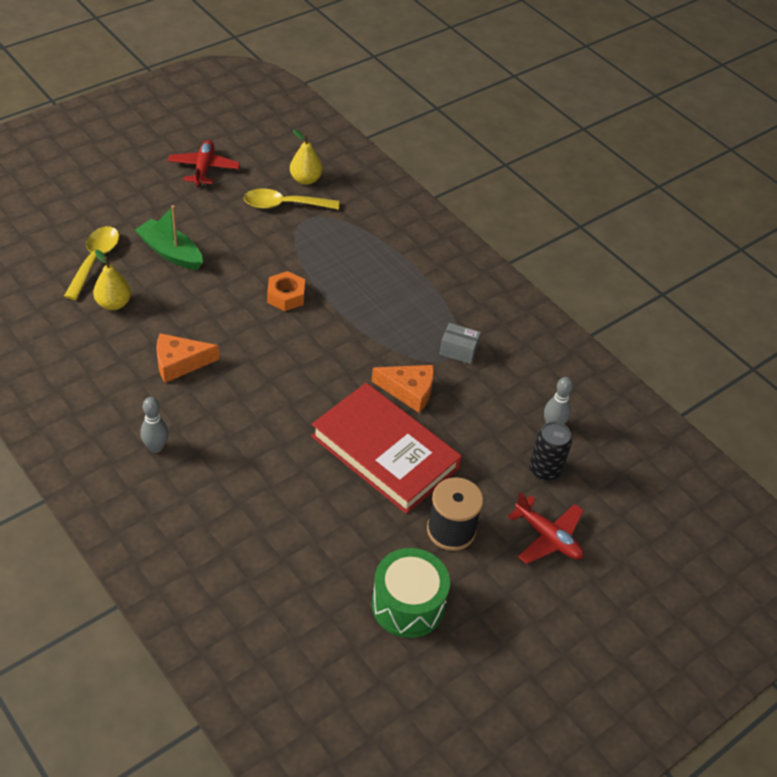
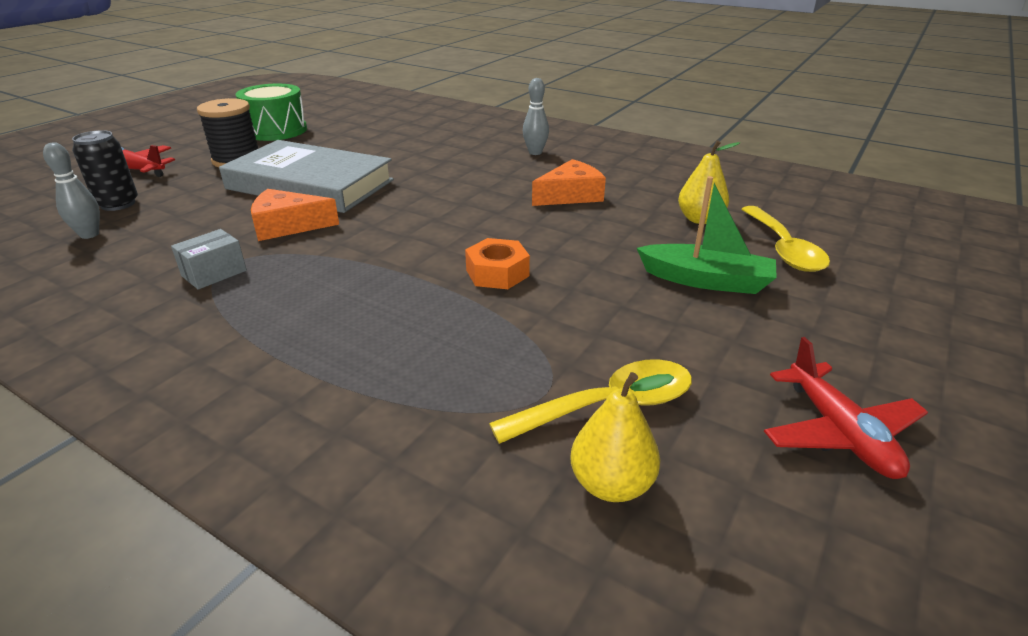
camera: 165 degrees right, 15 degrees down
red book [311,383,462,514] -> grey book [219,140,394,213]
grey box [440,323,481,364] -> grey box turned 45 degrees counterclockwise [171,229,247,290]

